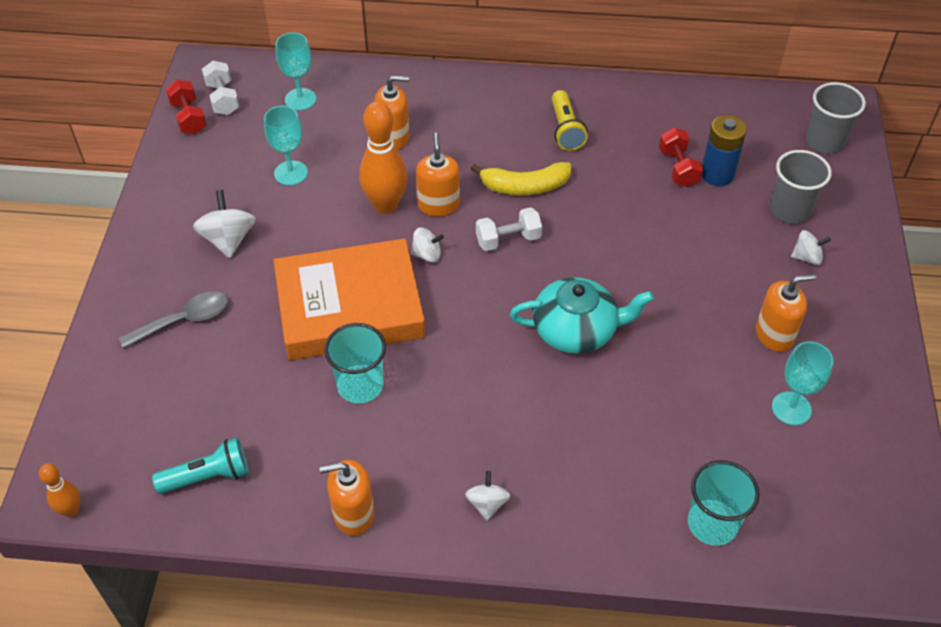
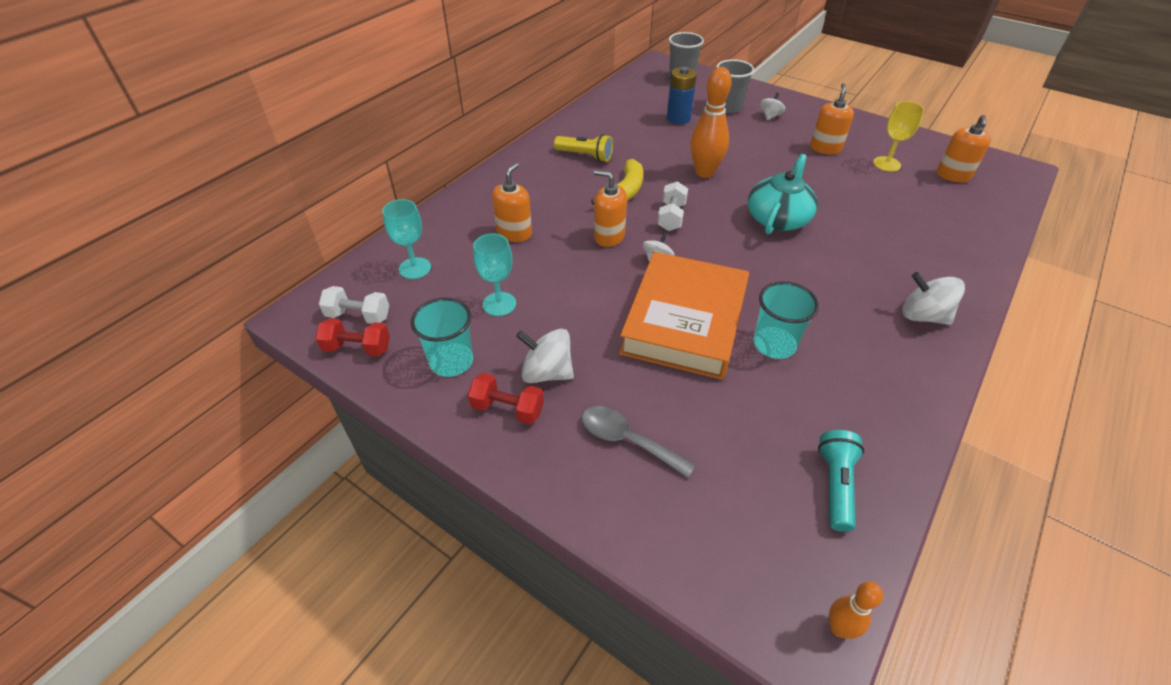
camera: 60 degrees left, 5 degrees down
grey spoon [119,291,228,349] -> grey spoon turned 60 degrees counterclockwise [582,406,695,478]
orange soap dispenser [319,460,374,536] -> orange soap dispenser moved to [937,115,991,182]
orange bowling pin [359,101,407,214] -> orange bowling pin moved to [690,67,732,178]
white spinning top [465,471,510,520] -> white spinning top [903,272,965,325], size x1.62
red dumbbell [659,127,703,187] -> red dumbbell moved to [468,373,544,424]
turquoise cup [688,460,760,546] -> turquoise cup moved to [411,297,473,377]
turquoise goblet [772,342,833,425] -> yellow goblet [873,101,924,172]

